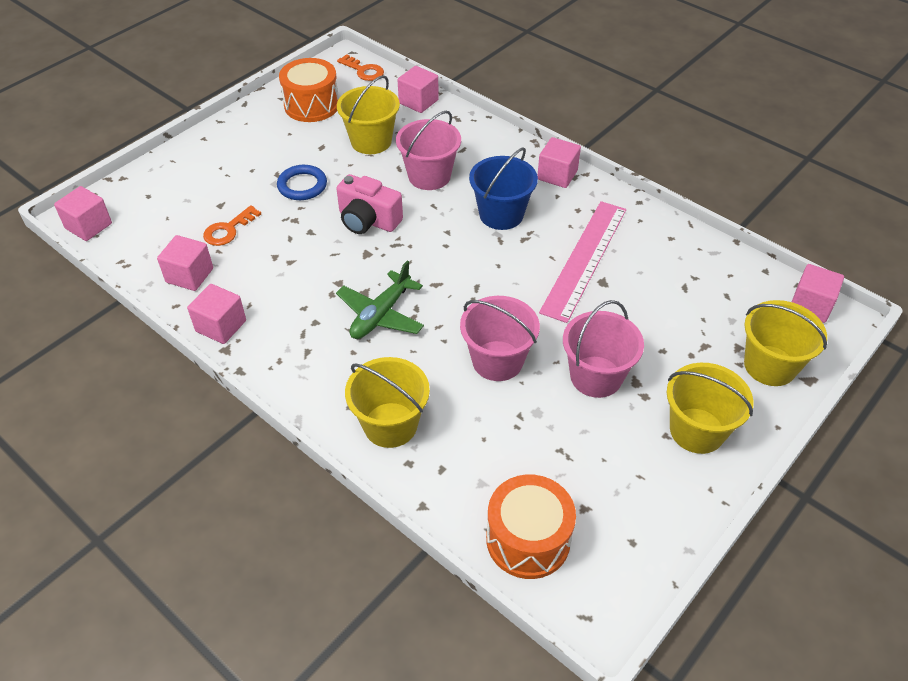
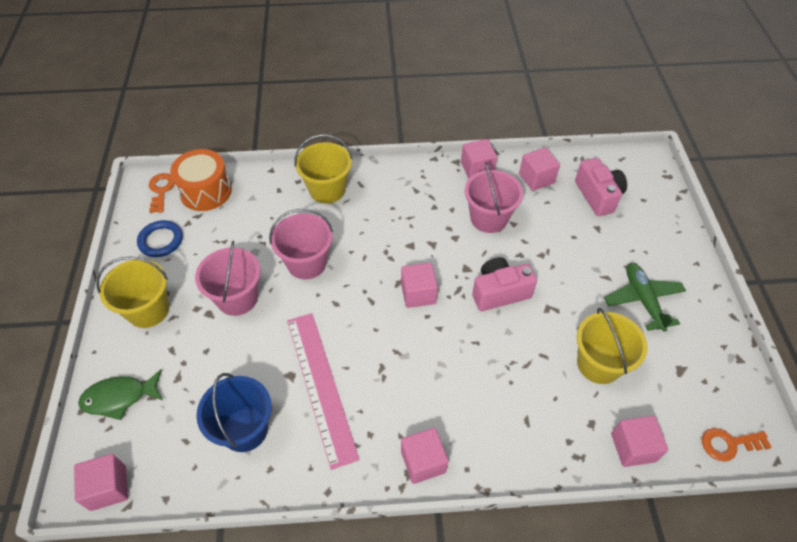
camera: 135 degrees right, 5 degrees up
pink cube [54,186,112,241] -> pink cube moved to [401,263,438,308]
orange key [203,205,261,246] -> orange key moved to [149,173,174,213]
blue ring [277,165,327,200] -> blue ring moved to [137,220,183,257]
orange drum [279,58,339,122] -> none
green plane [336,261,424,339] -> green plane moved to [604,263,686,332]
pink bucket [396,111,461,190] -> pink bucket moved to [465,162,523,233]
blue bucket [469,147,538,230] -> blue bucket moved to [196,373,272,452]
yellow bucket [744,300,827,386] -> green fish [78,370,163,420]
none -> pink camera [575,158,627,216]

